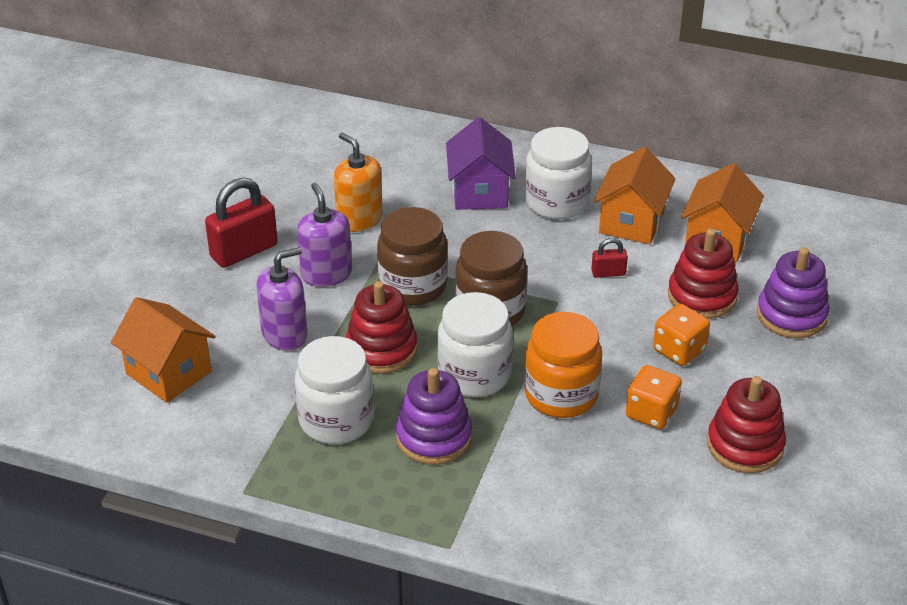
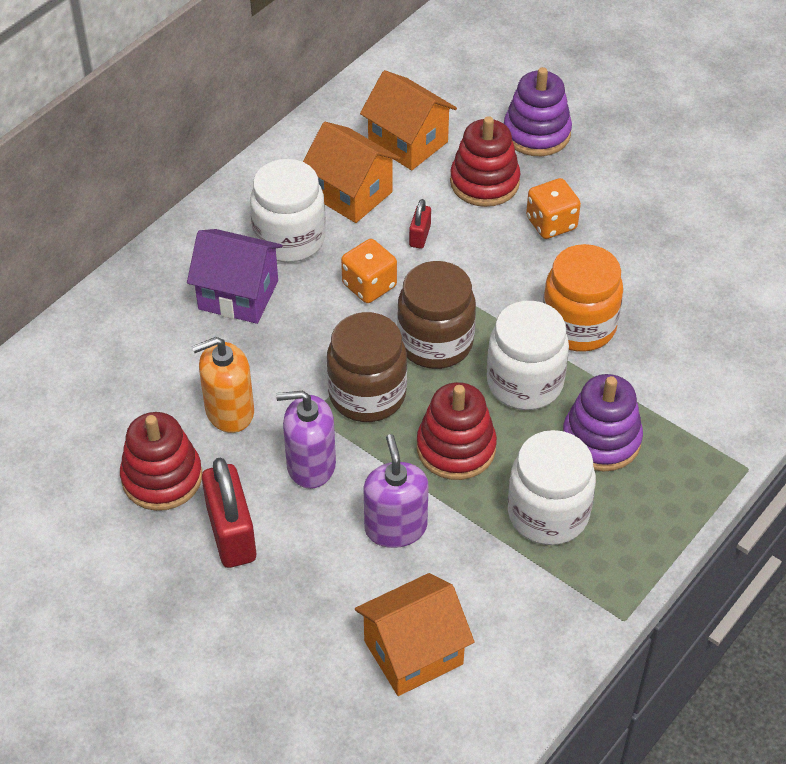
camera: 70 degrees left, 10 degrees up
orange dice [626,365,682,429] -> orange dice moved to [341,239,397,303]
red stacking toy [707,376,786,473] -> red stacking toy moved to [120,412,202,511]

